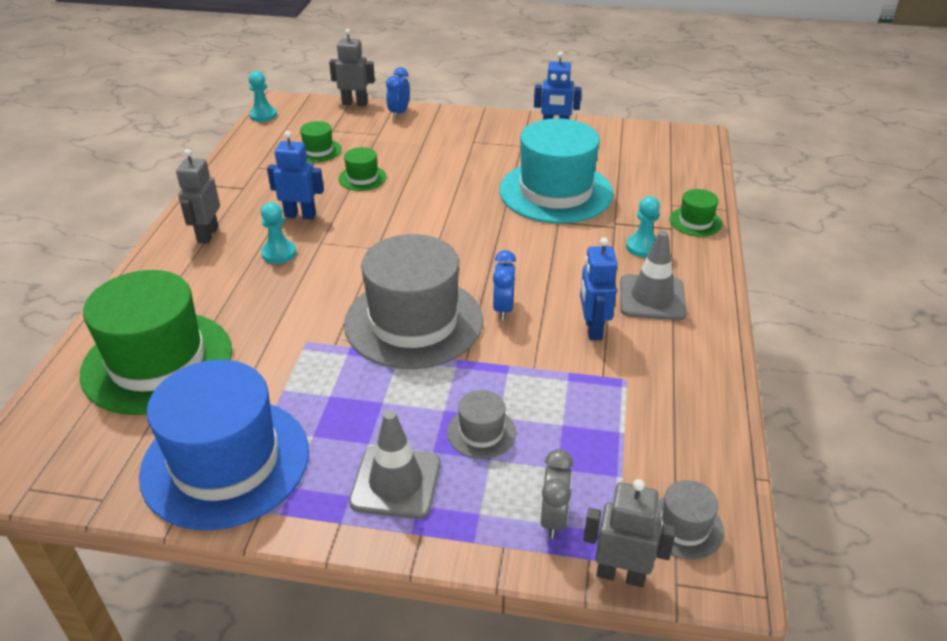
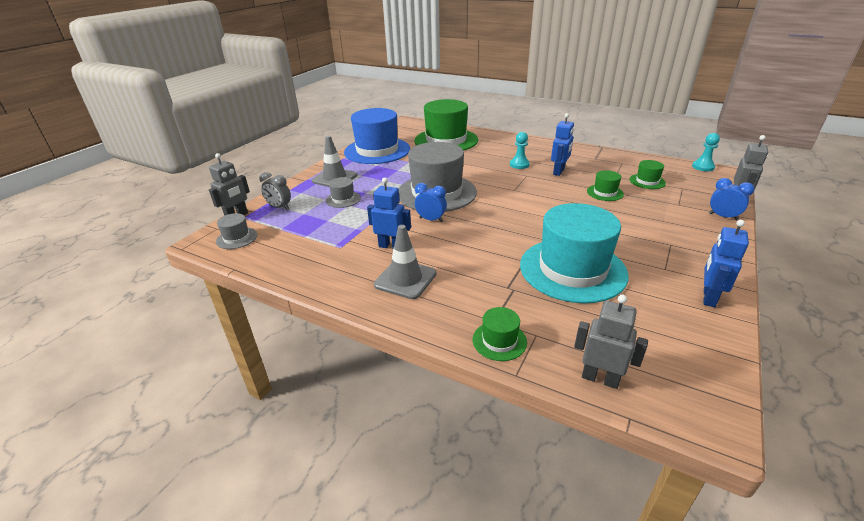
camera: 110 degrees right, 5 degrees down
grey robot [176,149,220,244] -> grey robot moved to [574,295,648,389]
turquoise pawn [626,196,660,257] -> none

